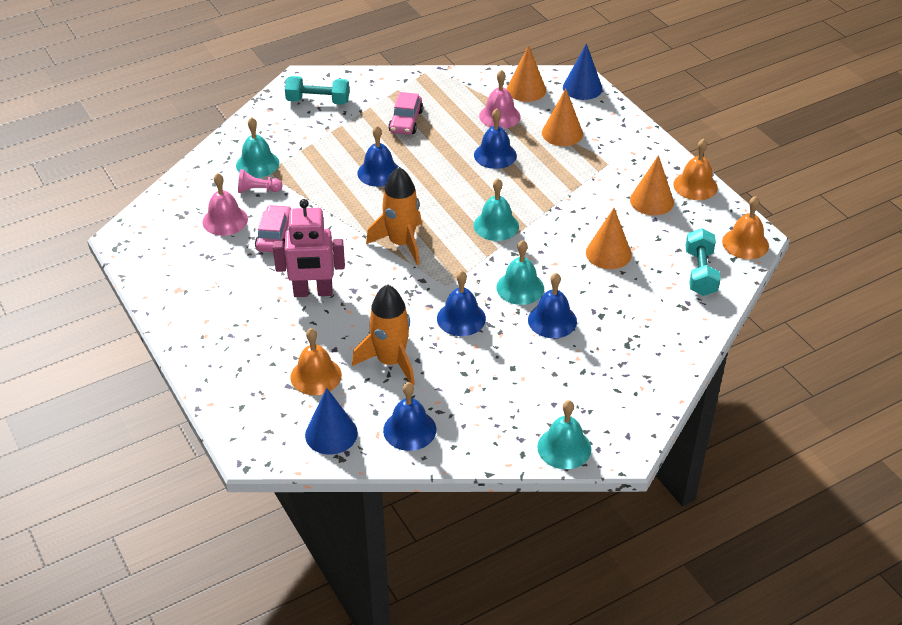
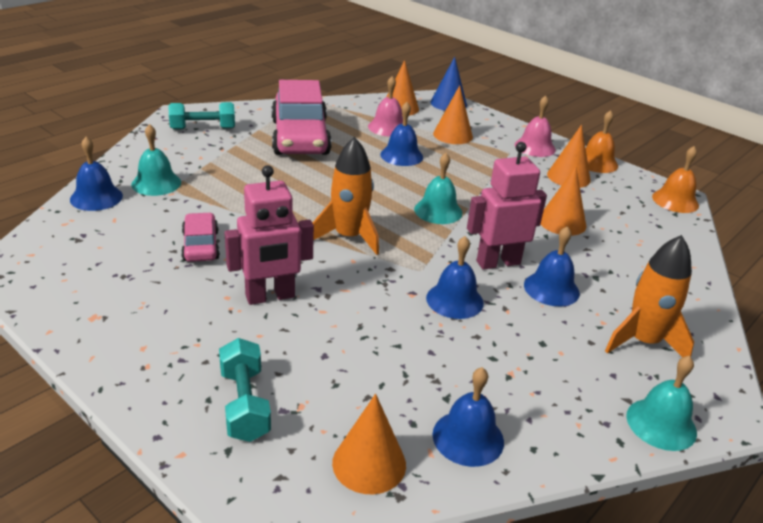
camera: 20 degrees left, 10 degrees down
pink bell [202,173,248,236] -> pink bell moved to [515,96,556,157]
pink pawn [238,169,283,193] -> none
orange bell [291,328,342,395] -> none
blue cone [305,388,358,455] -> orange cone [332,394,406,494]
orange rocket [352,284,415,385] -> orange rocket moved to [605,235,694,357]
blue bell [357,126,399,187] -> blue bell moved to [70,137,123,211]
pink car [388,92,423,135] -> pink car [272,80,332,155], size x2.01
turquoise bell [496,240,544,305] -> pink robot [467,142,547,270]
turquoise dumbbell [685,228,721,296] -> turquoise dumbbell moved to [219,338,271,442]

